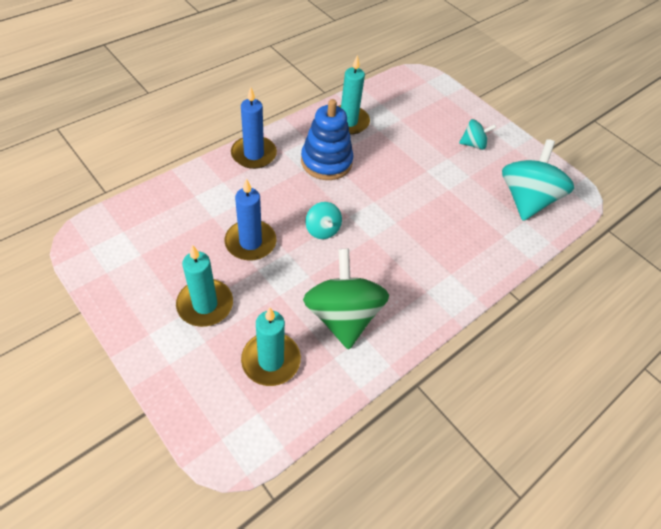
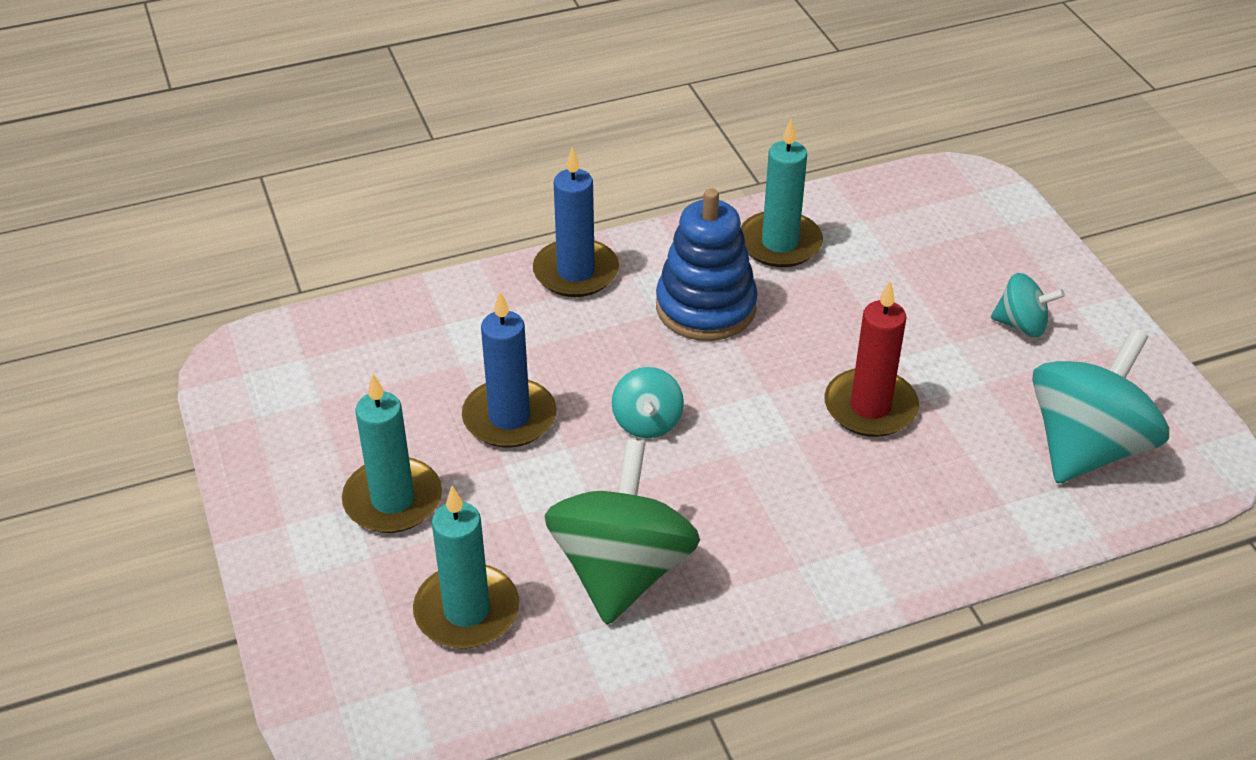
camera: 25 degrees right, 10 degrees down
none -> red candle [824,281,919,437]

